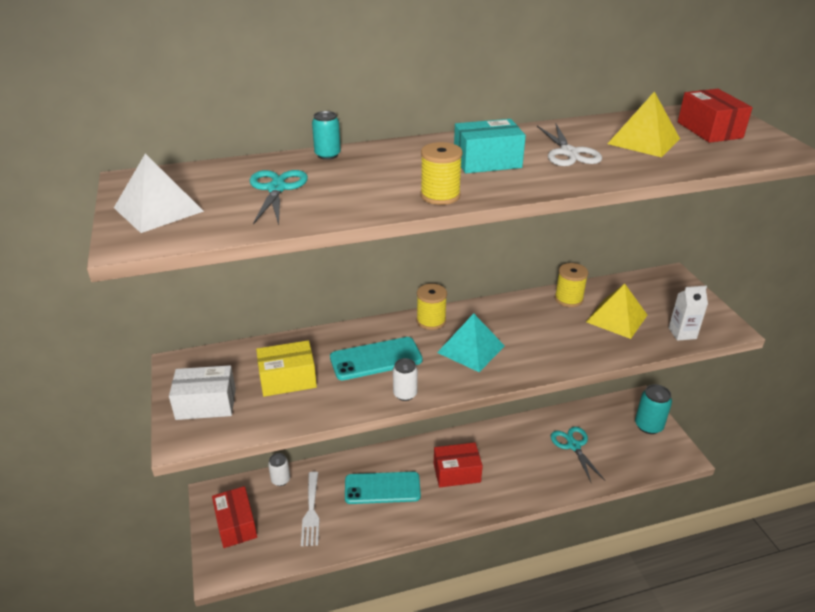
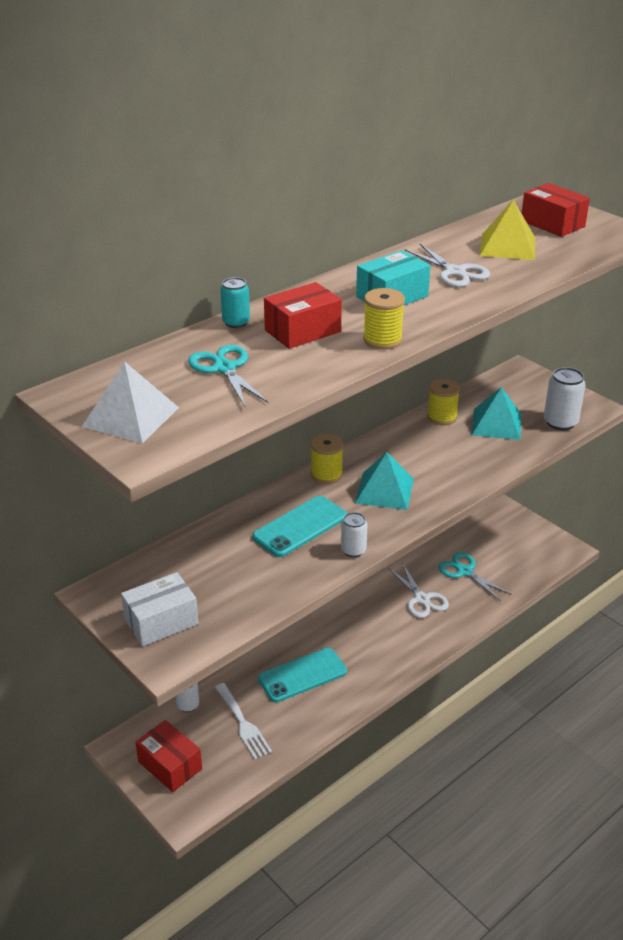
camera: 25 degrees left, 0 degrees up
yellow box [256,340,317,397] -> none
red box [434,443,483,487] -> red box moved to [264,282,342,349]
yellow pyramid [586,283,647,339] -> turquoise pyramid [471,387,521,440]
turquoise can [635,384,672,434] -> none
white carton [669,286,708,341] -> white can [544,367,586,430]
none -> white scissors [388,563,449,618]

